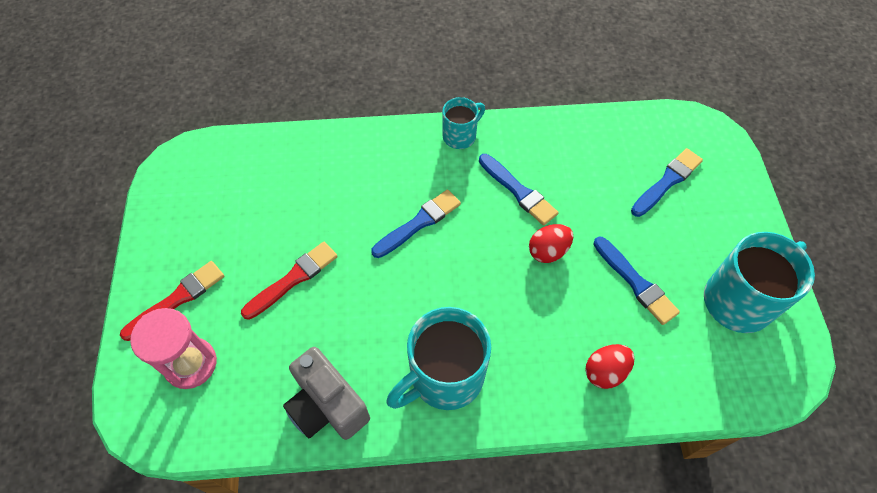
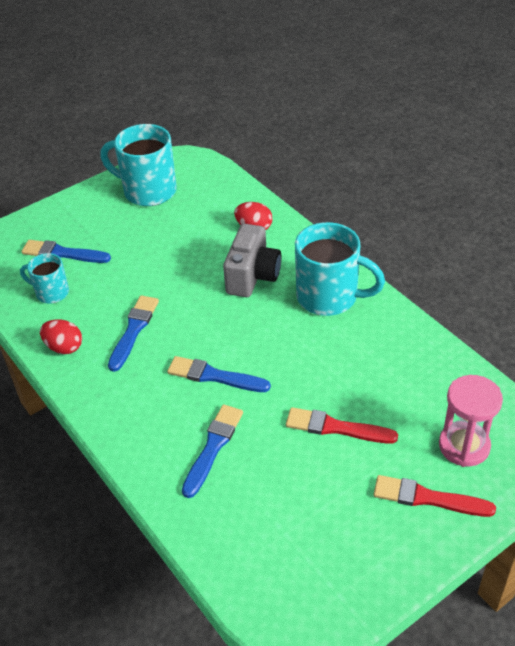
camera: 120 degrees left, 15 degrees down
grey camera [283,347,370,440] -> grey camera moved to [223,224,282,297]
turquoise mug [442,97,485,149] -> turquoise mug moved to [20,253,69,304]
red egg [529,224,573,263] -> red egg moved to [40,319,82,354]
blue brush [593,237,680,325] -> blue brush moved to [182,404,243,498]

